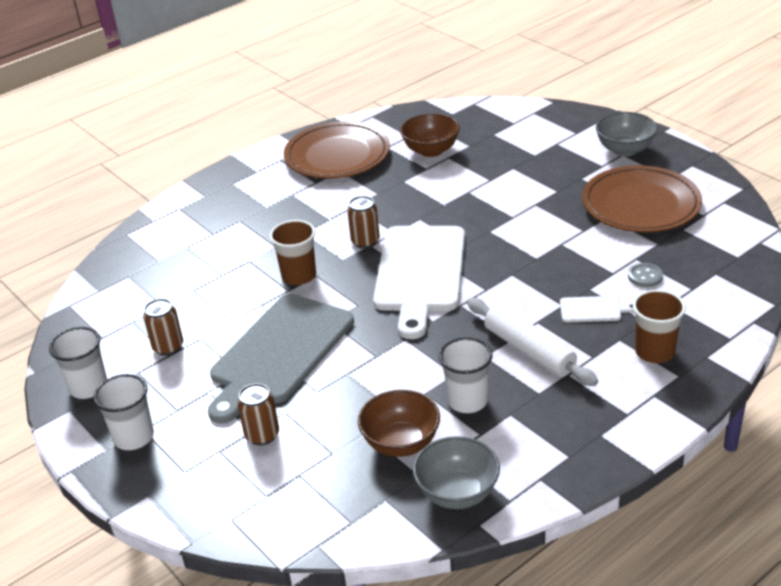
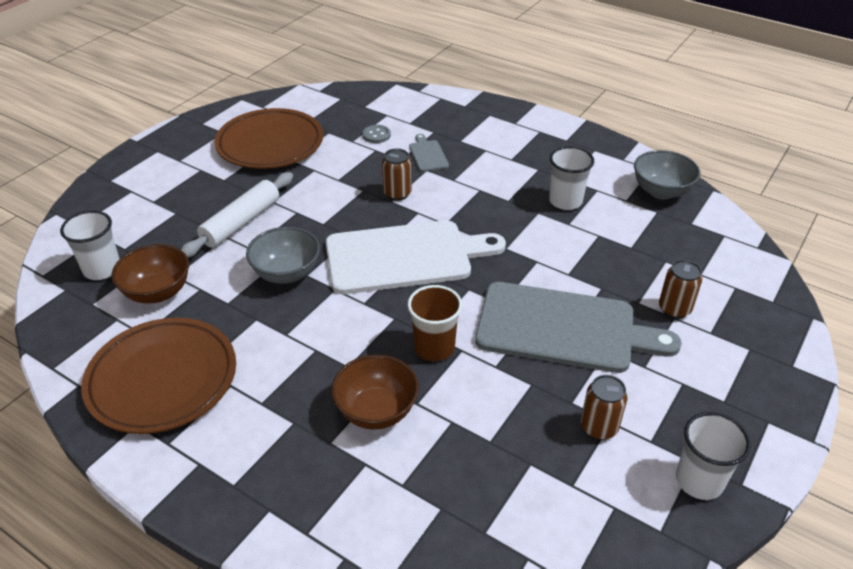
camera: 110 degrees left, 5 degrees up
white cup [93,374,154,450] -> white cup moved to [60,211,120,280]
brown can [347,196,380,249] -> brown can moved to [382,148,412,201]
brown bowl [358,390,440,457] -> brown bowl moved to [331,355,419,429]
white rolling pin [467,298,598,386] -> white rolling pin moved to [181,172,293,258]
white cutting board [560,296,635,322] -> grey cutting board [409,134,449,172]
grey bowl [596,112,658,156] -> grey bowl moved to [246,227,320,284]
brown cup [633,290,686,363] -> none

